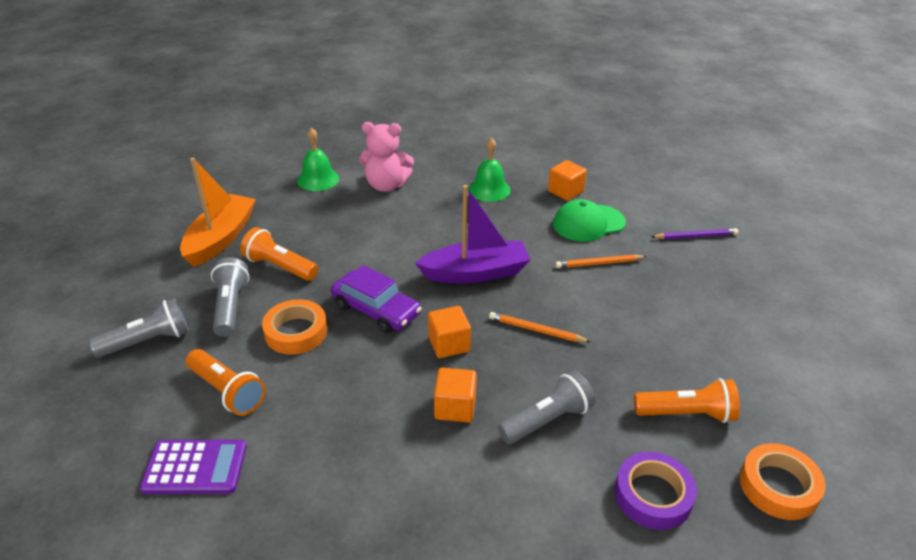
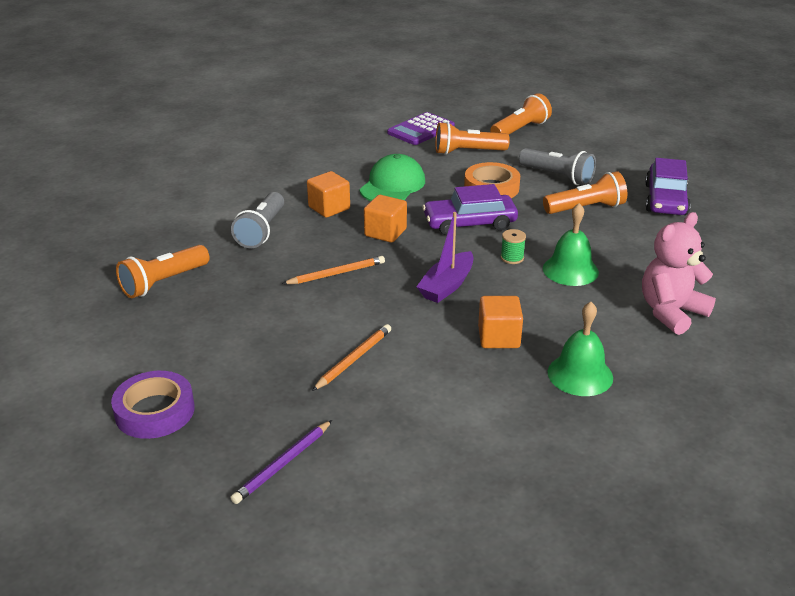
camera: 135 degrees right, 5 degrees down
grey flashlight [89,298,189,358] -> none
orange boat [180,158,256,267] -> purple car [645,158,691,215]
green bell [297,128,339,191] -> green bell moved to [543,203,599,286]
purple boat [415,185,530,283] -> purple boat [416,212,474,303], size x0.66
orange cube [548,160,587,201] -> orange cube moved to [478,296,523,348]
green cap [553,199,626,242] -> green cap moved to [360,154,425,201]
purple tape [614,452,697,530] -> purple tape moved to [111,371,194,439]
orange tape [740,443,826,520] -> none
none -> orange flashlight [490,93,552,135]
none -> green spool [501,229,526,264]

